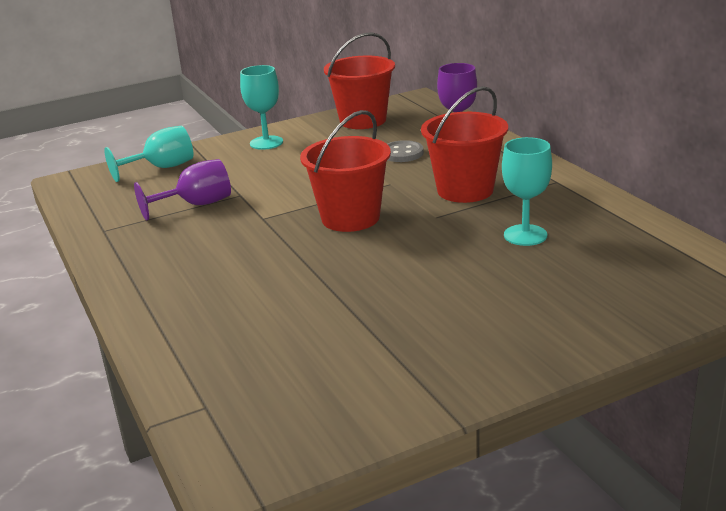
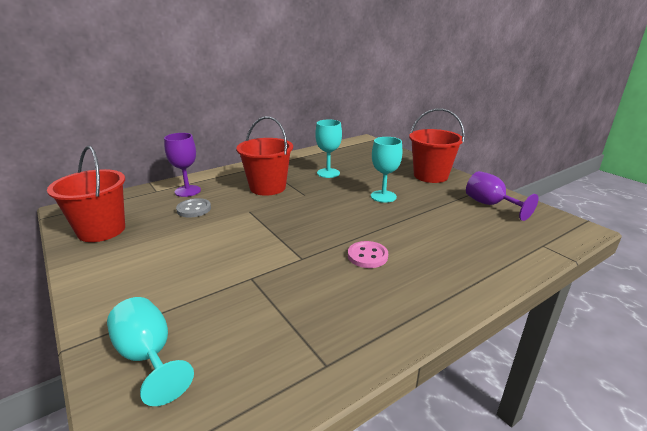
camera: 100 degrees left, 0 degrees up
purple goblet [134,159,231,221] -> purple goblet moved to [466,171,539,221]
turquoise goblet [240,65,283,150] -> turquoise goblet moved to [371,137,402,203]
red bucket [300,110,391,232] -> red bucket moved to [409,108,465,183]
none -> pink button [348,241,388,268]

